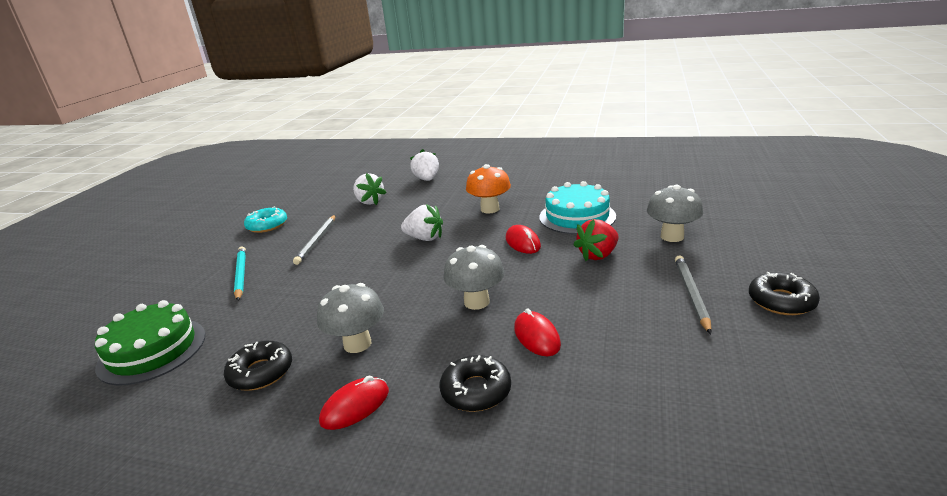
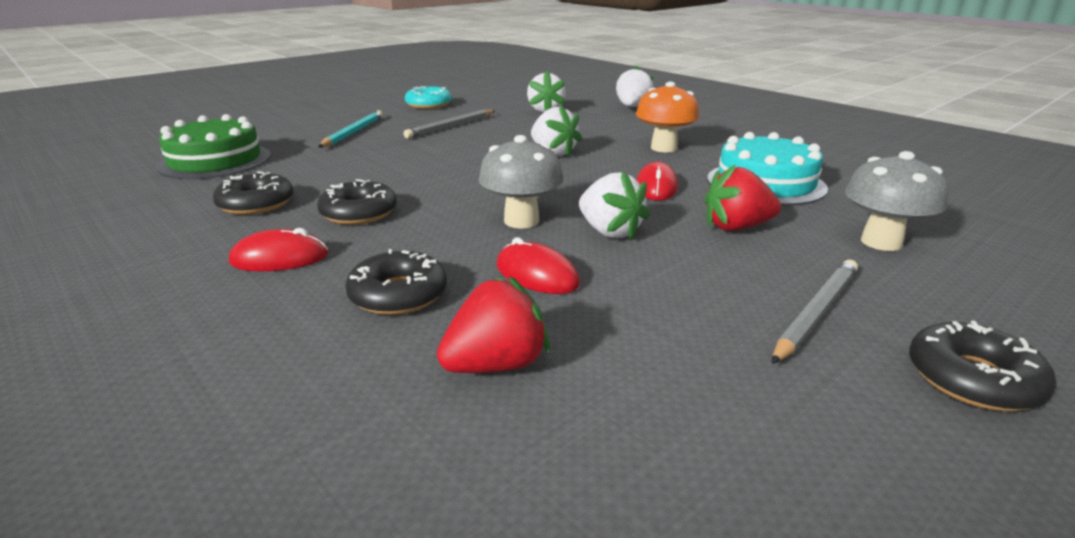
camera: 30 degrees right, 0 degrees up
grey mushroom [317,283,384,353] -> black donut [317,179,397,225]
red mouse [514,308,561,356] -> red mouse turned 60 degrees counterclockwise [496,237,580,294]
none -> red strawberry [437,276,550,373]
none -> white strawberry [579,171,650,240]

